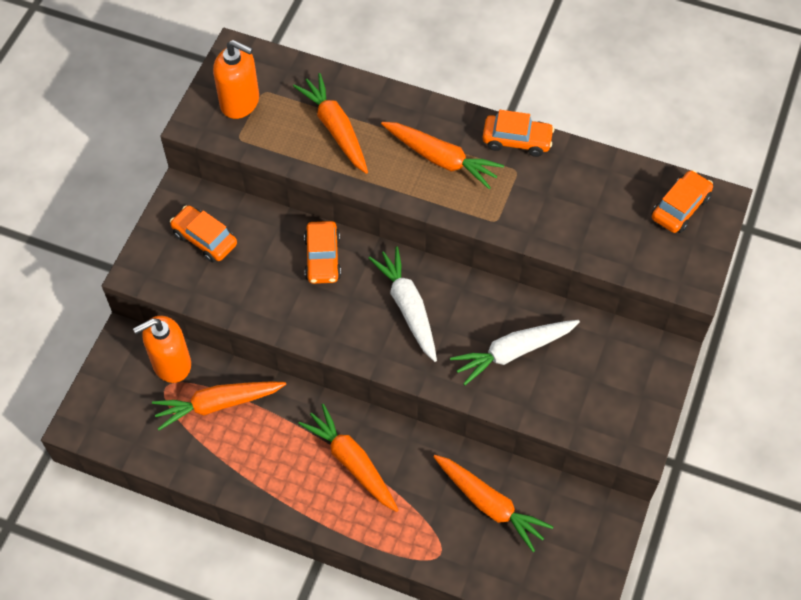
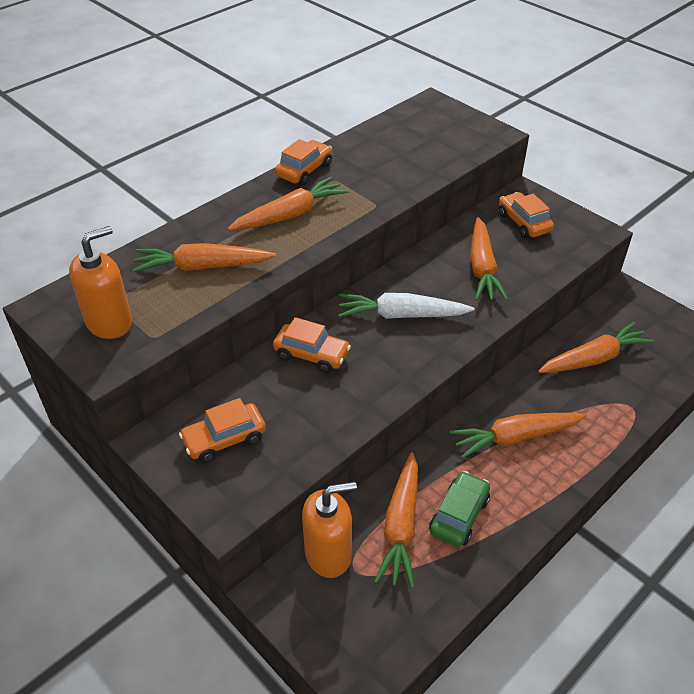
camera: 65 degrees left, 15 degrees down
orange soap dispenser [133,316,191,383] -> orange soap dispenser turned 105 degrees counterclockwise [302,482,357,578]
white carrot [450,320,580,385] -> orange carrot [470,217,508,300]
orange car [652,170,713,233] -> orange car moved to [499,192,554,238]
none -> green car [429,471,490,547]

